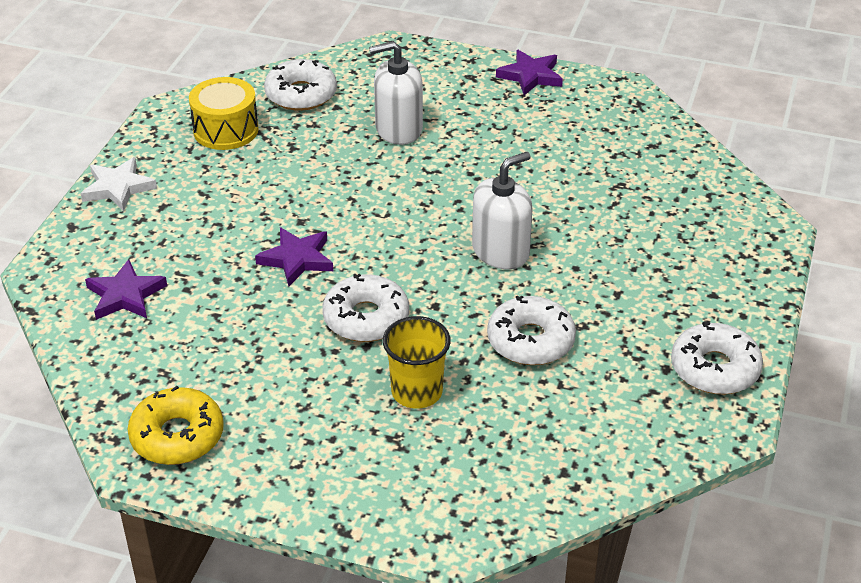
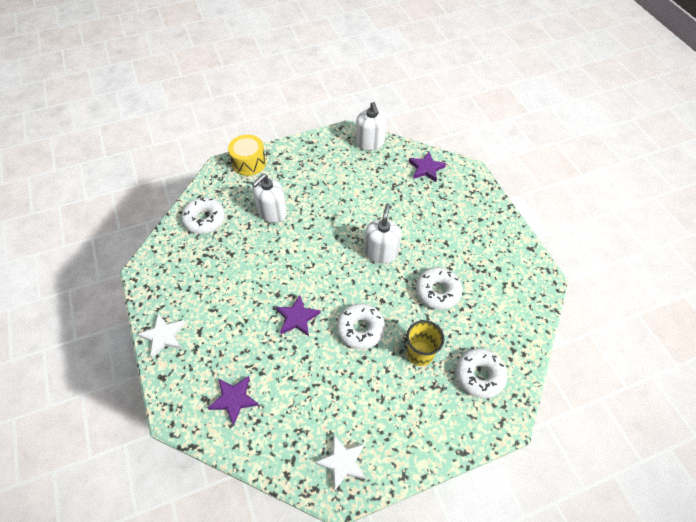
camera: 40 degrees left, 15 degrees up
yellow donut [128,386,224,465] -> white star [315,435,366,491]
yellow drum [189,77,259,150] -> yellow drum moved to [228,135,266,176]
purple star [496,50,563,95] -> purple star moved to [409,152,446,182]
white donut [671,322,763,394] -> white donut moved to [455,348,508,399]
none -> white soap dispenser [356,102,387,150]

